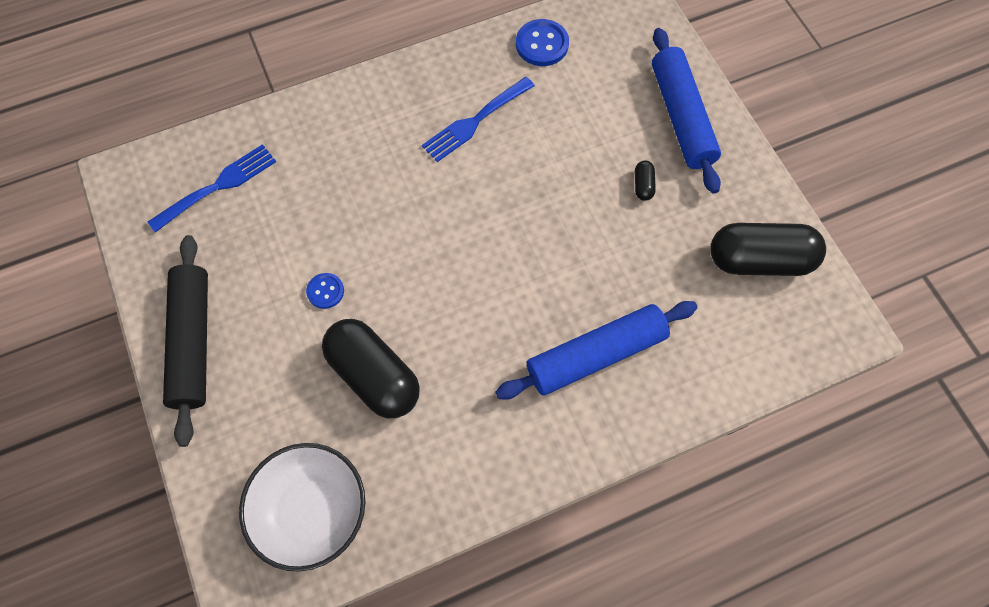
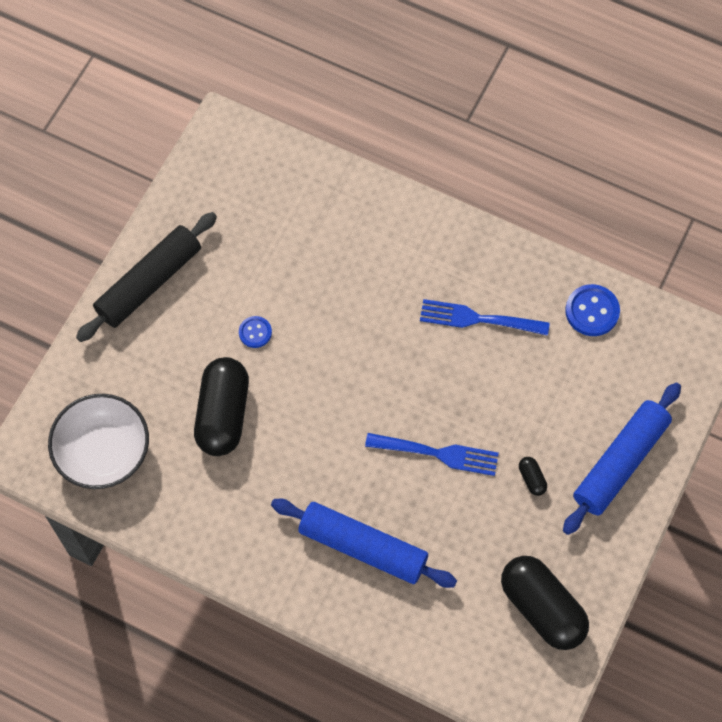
camera: 50 degrees right, 0 degrees up
blue fork [148,144,276,233] -> blue fork moved to [365,433,499,476]
black capsule [635,160,656,201] -> black capsule turned 75 degrees counterclockwise [519,457,547,496]

